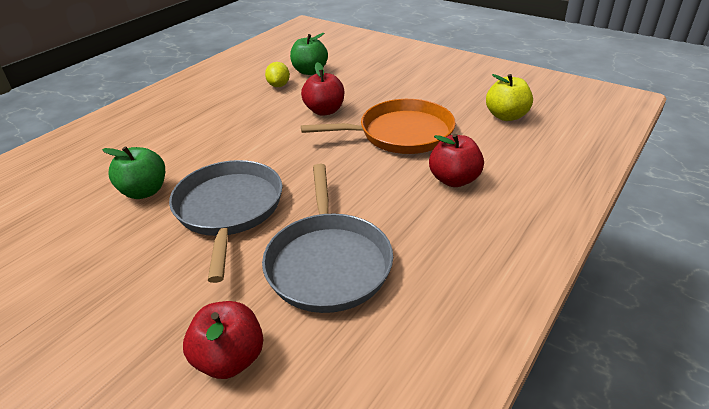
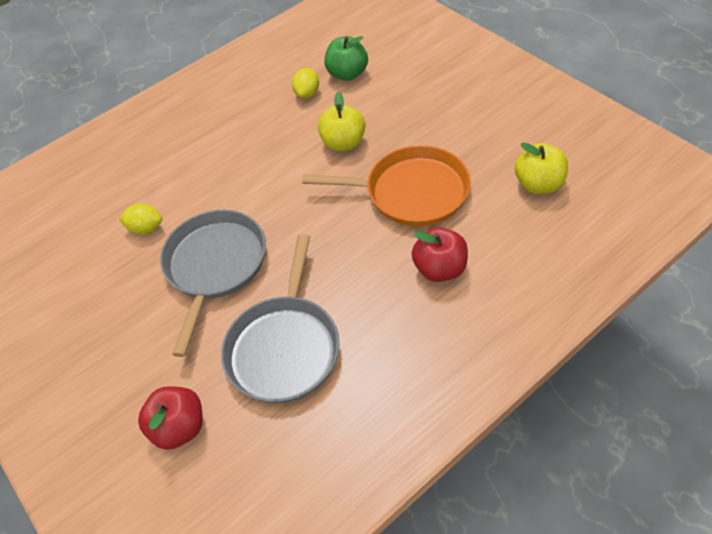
camera: 20 degrees right, 15 degrees up
green apple [102,146,165,199] -> yellow lemon [119,203,162,235]
red apple [301,62,344,116] -> yellow apple [318,91,366,151]

